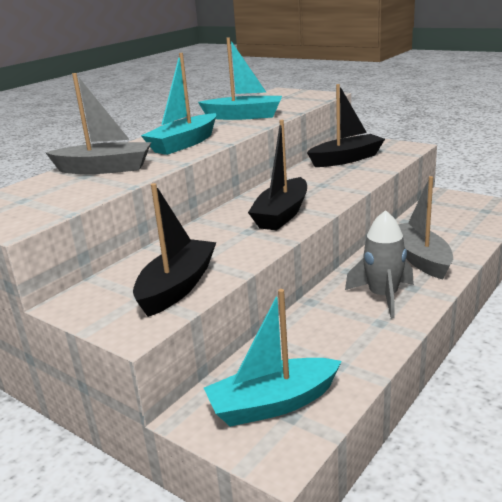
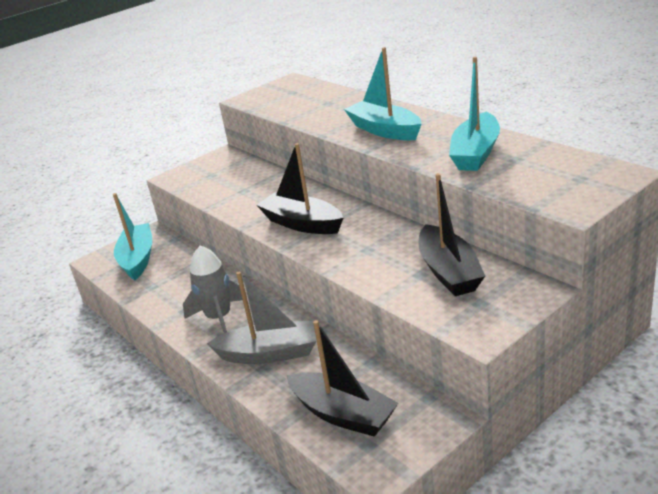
camera: 105 degrees right, 5 degrees up
grey boat [45,73,151,174] -> none
black boat [133,183,216,317] -> black boat moved to [287,320,398,437]

